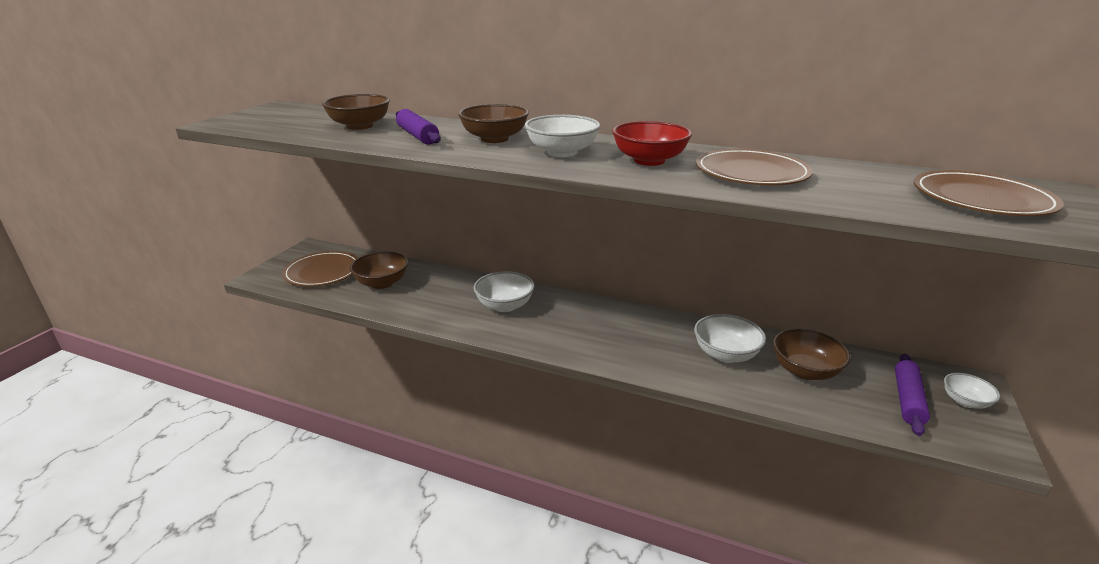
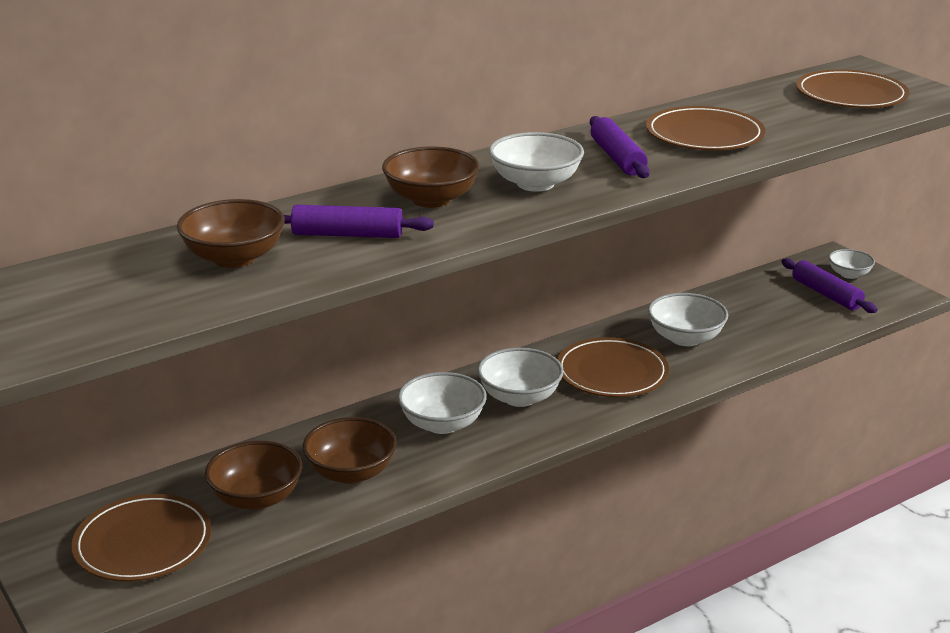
camera: 55 degrees left, 0 degrees up
red bowl [612,121,692,166] -> purple rolling pin [590,116,650,178]
brown bowl [773,329,851,380] -> brown bowl moved to [303,417,397,484]
none -> white bowl [477,348,563,407]
none -> brown plate [557,337,669,397]

